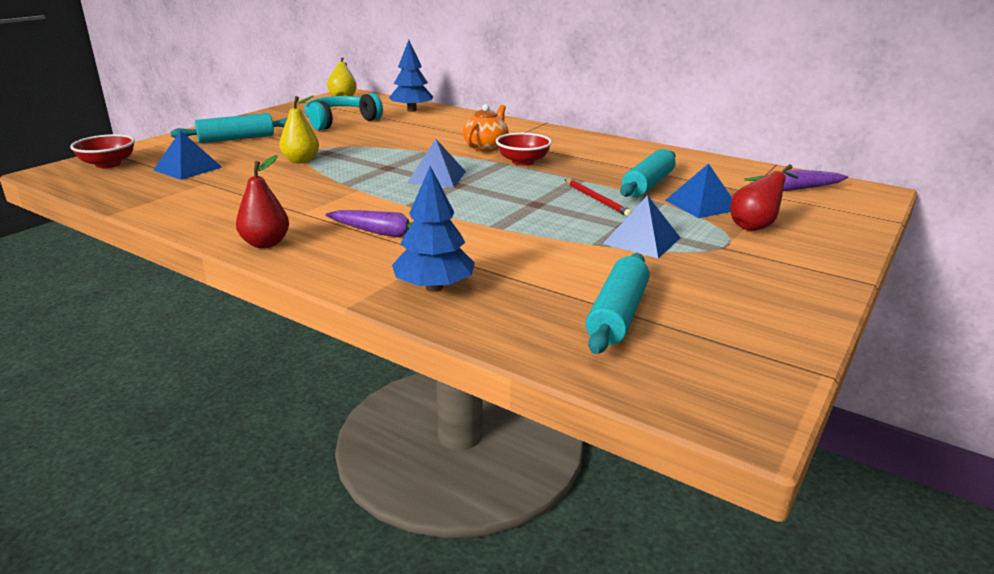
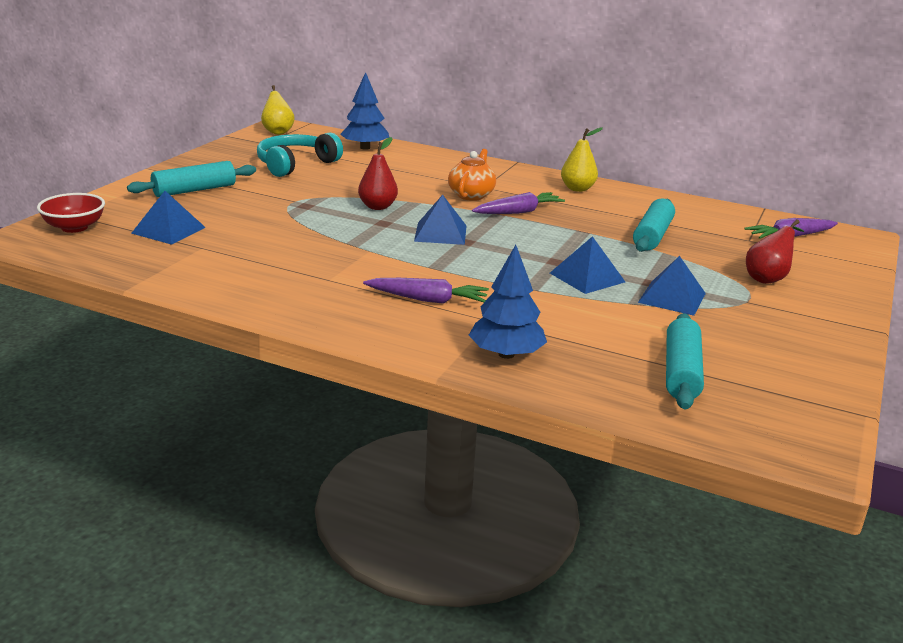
camera: 10 degrees left, 0 degrees up
red pear [236,155,289,248] -> red pear moved to [358,137,398,210]
yellow pear [279,95,319,164] -> yellow pear moved to [561,127,603,192]
red bowl [496,133,552,166] -> purple carrot [472,192,565,214]
red pencil [565,179,632,217] -> none
blue pyramid [665,163,732,218] -> blue pyramid moved to [550,236,625,294]

